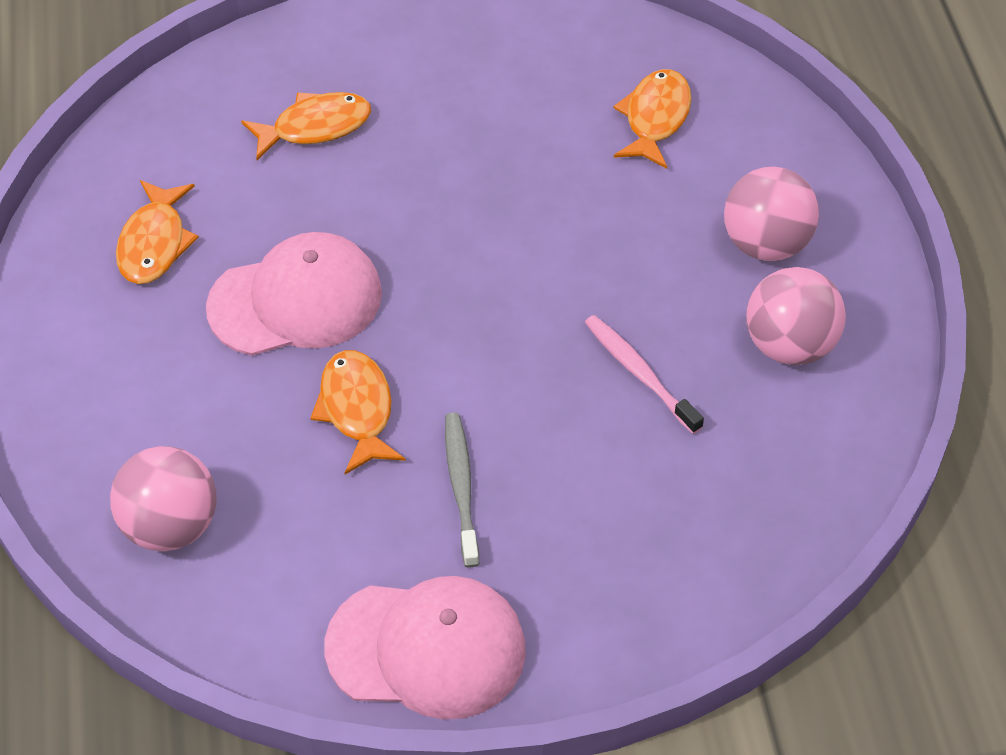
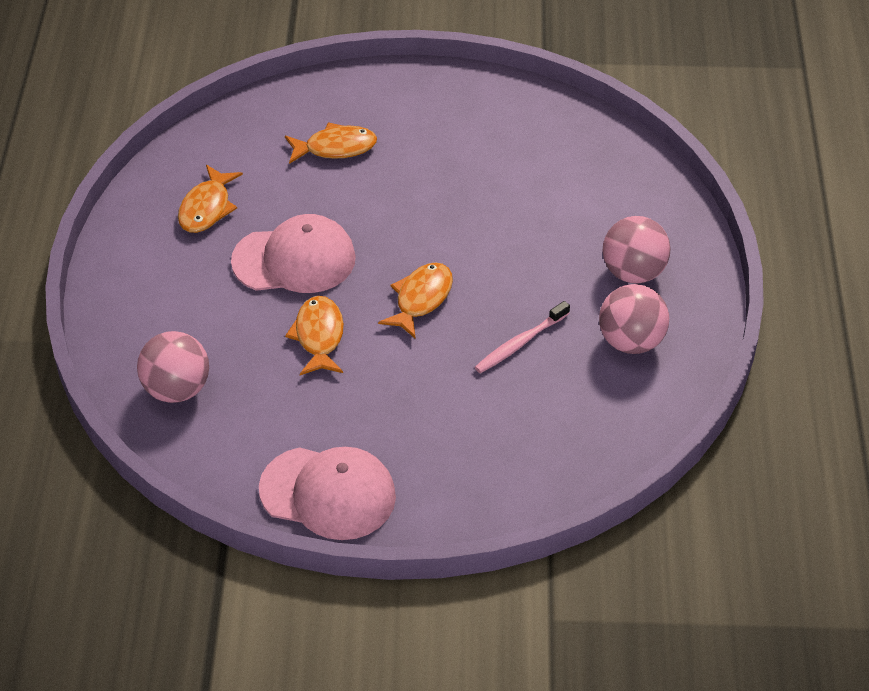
camera: 10 degrees right, 5 degrees down
grey toothbrush [445,412,479,568] -> none
pink toothbrush [585,315,704,434] -> pink toothbrush turned 105 degrees counterclockwise [475,301,570,373]
orange fish [613,69,692,169] -> orange fish moved to [378,262,453,339]

